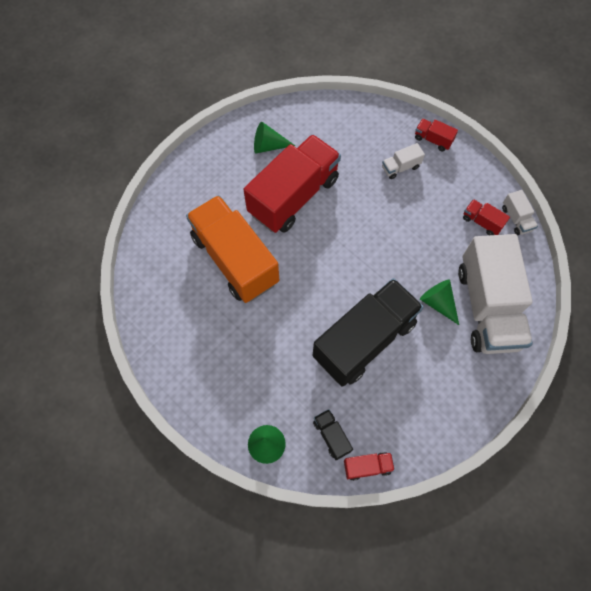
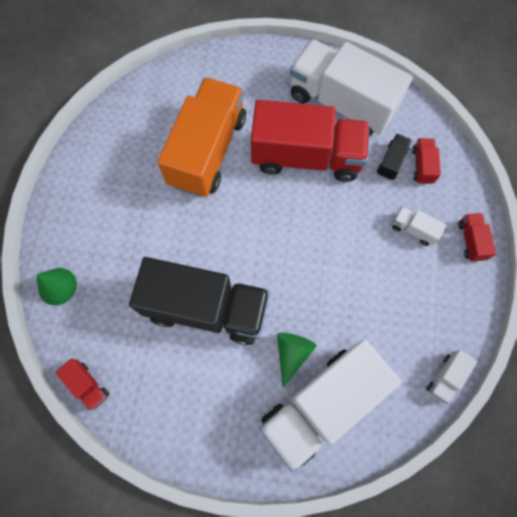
camera: 55 degrees right, 5 degrees up
green cone [254,122,295,153] -> white truck [290,39,413,137]
black truck [313,409,353,460] -> black truck moved to [377,134,412,180]
red truck [463,199,510,235] -> red truck moved to [412,138,441,184]

